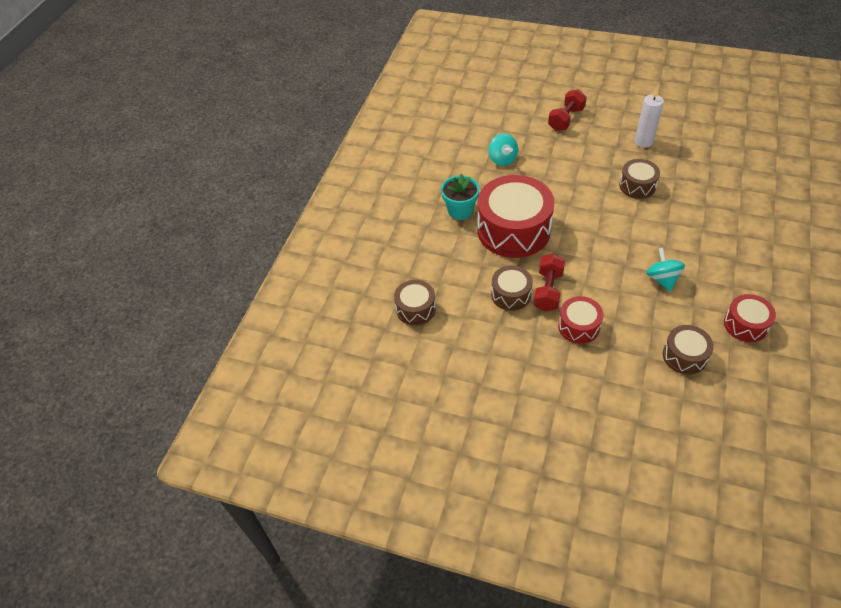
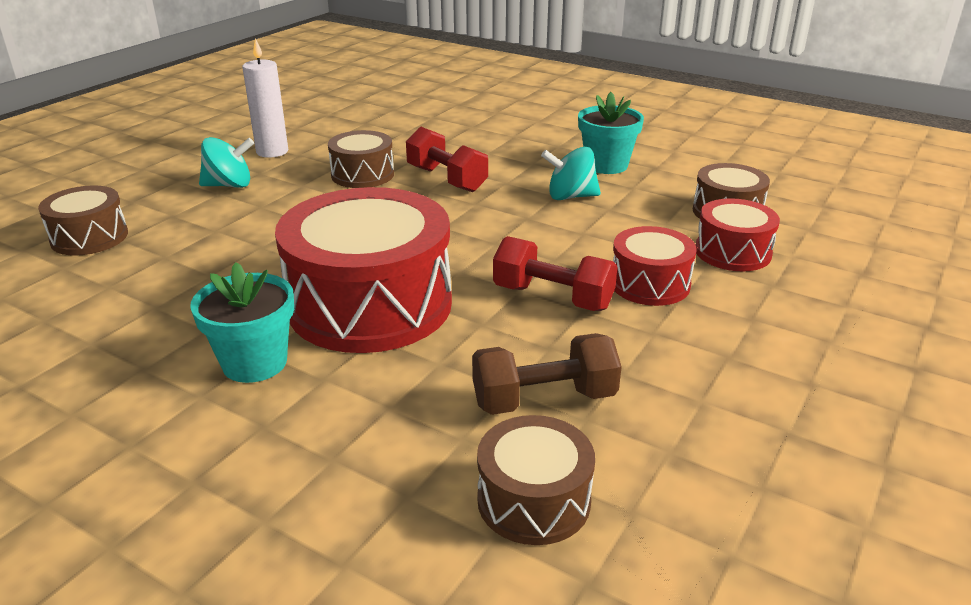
camera: 80 degrees left, 20 degrees down
turquoise spinning top [489,133,518,166] -> turquoise spinning top moved to [199,137,254,188]
brown drum [491,265,533,311] -> brown drum moved to [38,185,128,256]
red dumbbell [548,89,587,131] -> red dumbbell moved to [406,127,488,192]
red drum [724,294,776,342] -> red drum moved to [696,198,780,271]
none -> brown dumbbell [472,333,622,415]
none -> turquoise flower pot [578,92,644,174]

